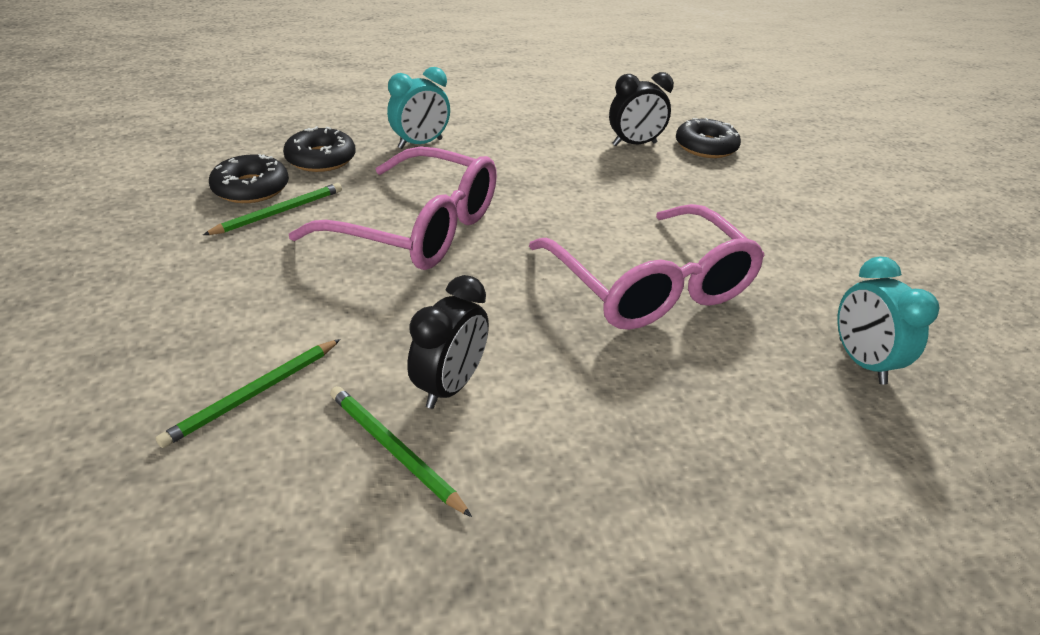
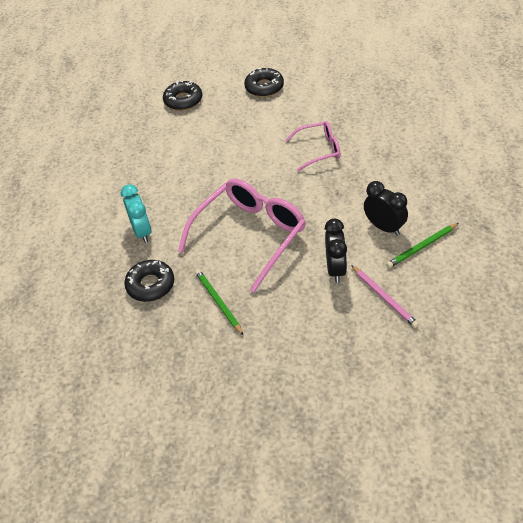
camera: 70 degrees left, 10 degrees up
green pencil [156,339,341,448] -> pink pencil [351,265,419,328]
black donut [209,154,289,203] -> black donut moved to [244,68,284,97]
pink glasses [529,204,765,330] -> pink glasses [285,121,341,171], size x0.55
black clock [609,72,674,146] -> black clock moved to [325,219,347,283]
turquoise clock [837,256,940,385] -> none

